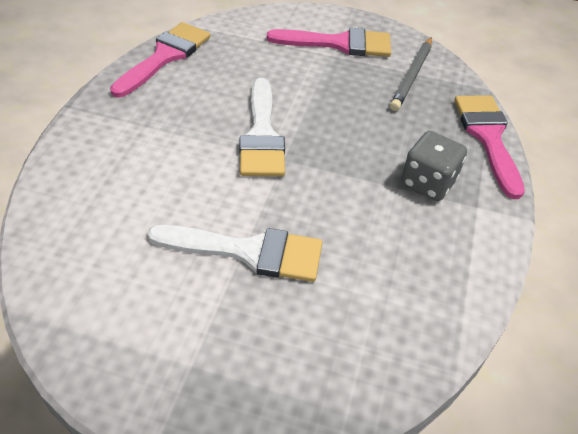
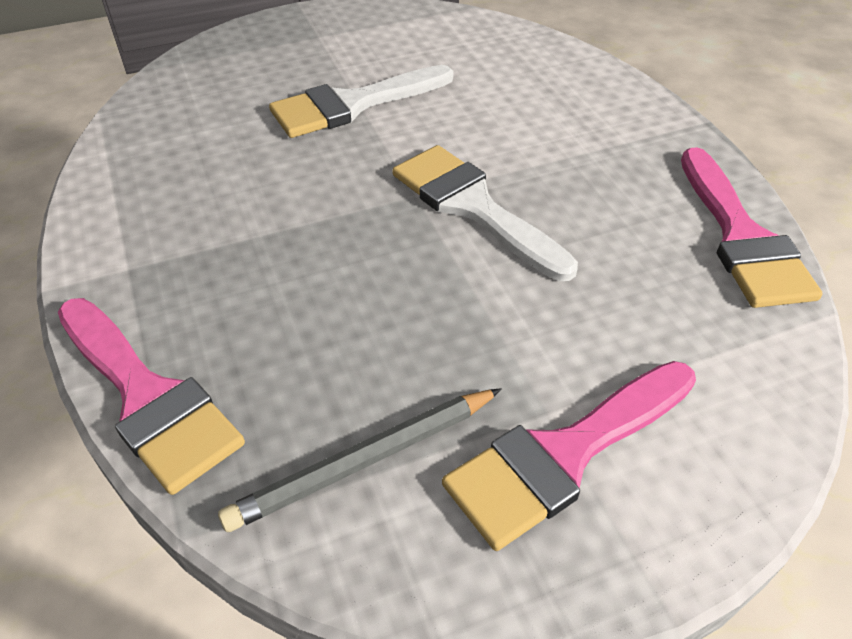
camera: 145 degrees right, 0 degrees up
grey pencil [390,37,432,111] -> grey pencil turned 105 degrees counterclockwise [218,388,502,532]
grey dice [401,131,467,201] -> none

